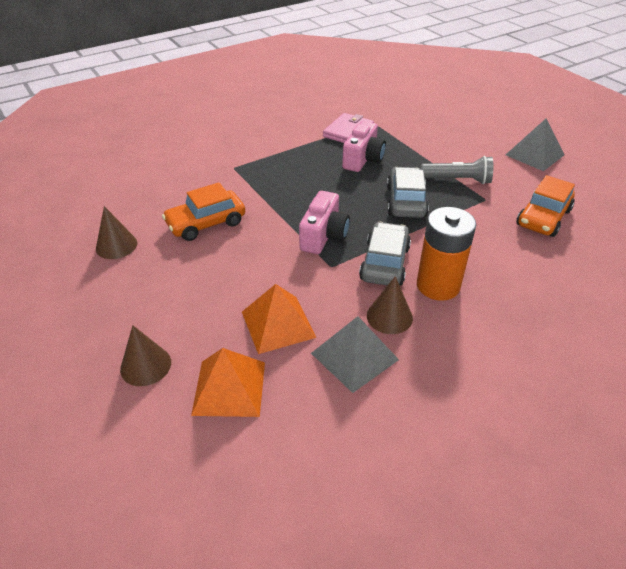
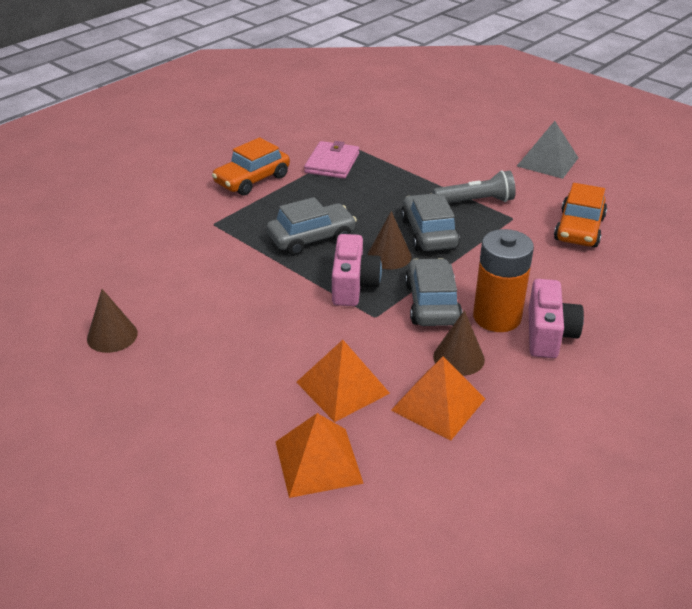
camera: 15 degrees left, 5 degrees down
brown cone [120,325,171,386] -> brown cone moved to [367,211,412,269]
orange car [162,182,245,241] -> orange car moved to [212,137,290,196]
grey pyramid [311,316,399,393] -> orange pyramid [391,356,485,440]
pink camera [342,121,386,172] -> pink camera moved to [529,279,584,358]
none -> grey car [266,197,357,255]

